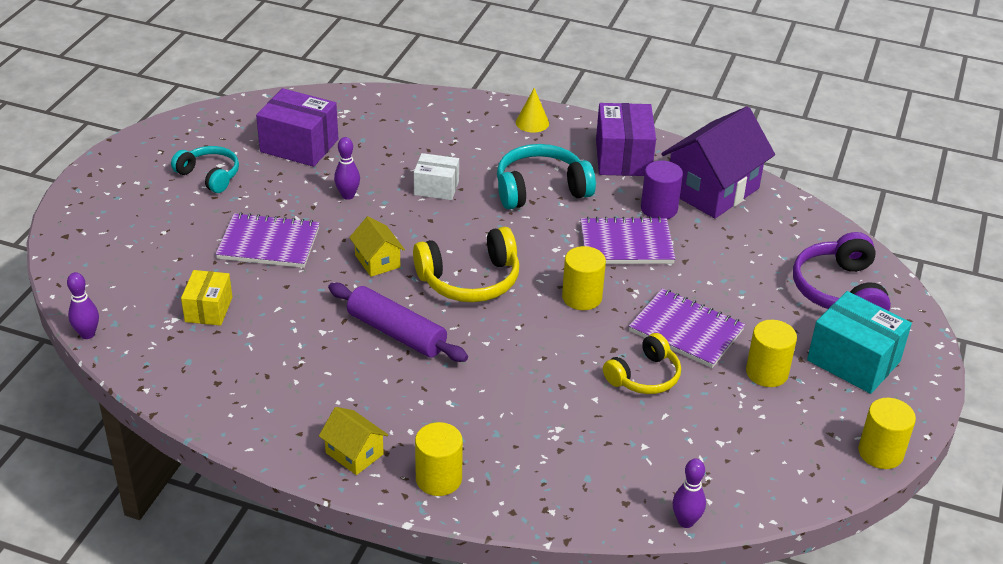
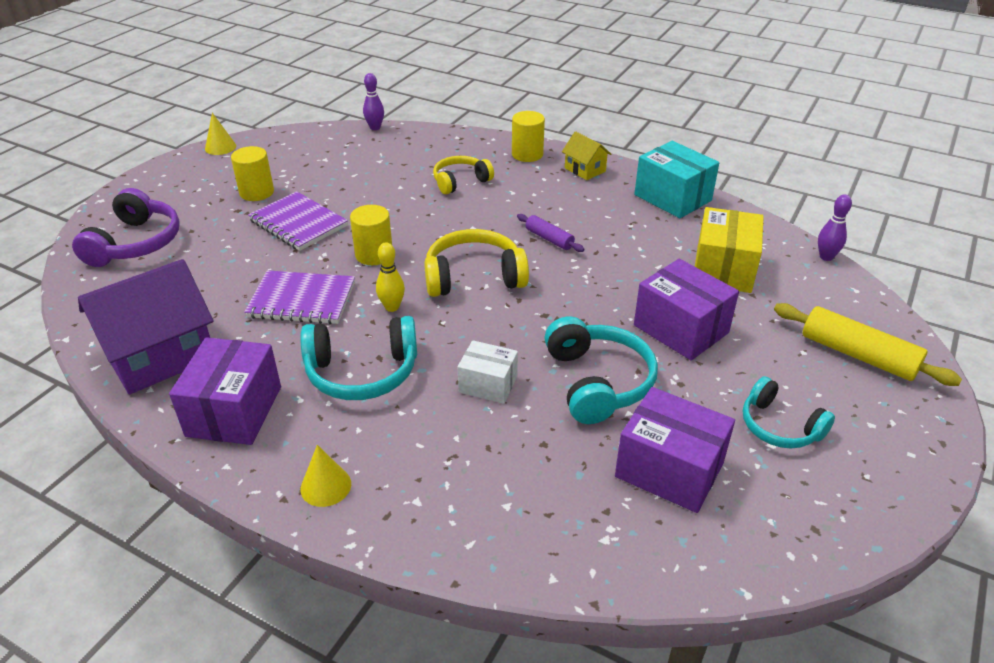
camera: 170 degrees left, 0 degrees up
yellow box [181,270,232,326] -> yellow box [695,207,764,293], size x1.63
purple notebook [216,213,320,268] -> purple box [634,259,739,360]
purple rolling pin [328,283,468,362] -> purple rolling pin [517,214,584,252], size x0.57
purple bowling pin [334,137,360,200] -> turquoise headphones [544,316,658,424]
yellow house [349,216,405,277] -> none
yellow headphones [603,333,681,394] -> yellow headphones moved to [433,156,494,195]
purple cylinder [641,161,683,219] -> none
turquoise box [807,291,912,394] -> turquoise box moved to [634,141,719,218]
yellow cylinder [858,398,916,469] -> yellow cone [205,113,236,155]
none -> yellow bowling pin [376,242,405,312]
none -> yellow rolling pin [774,303,962,386]

